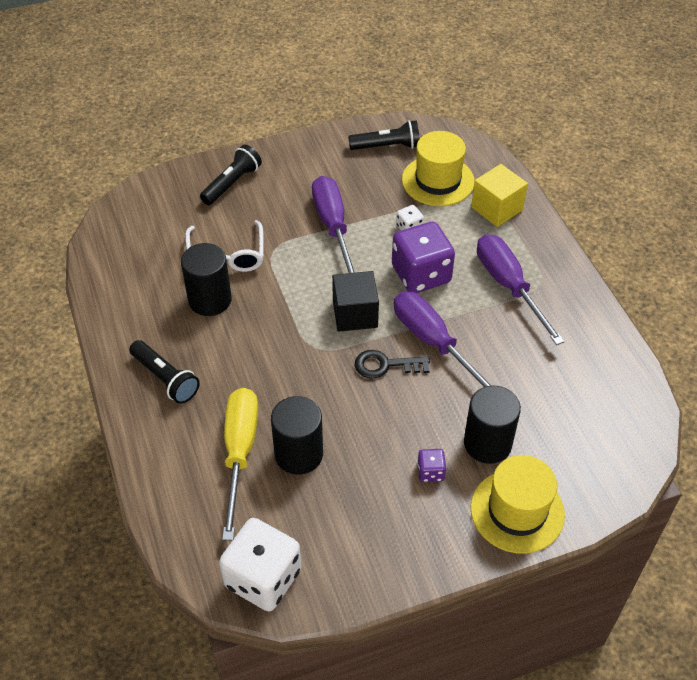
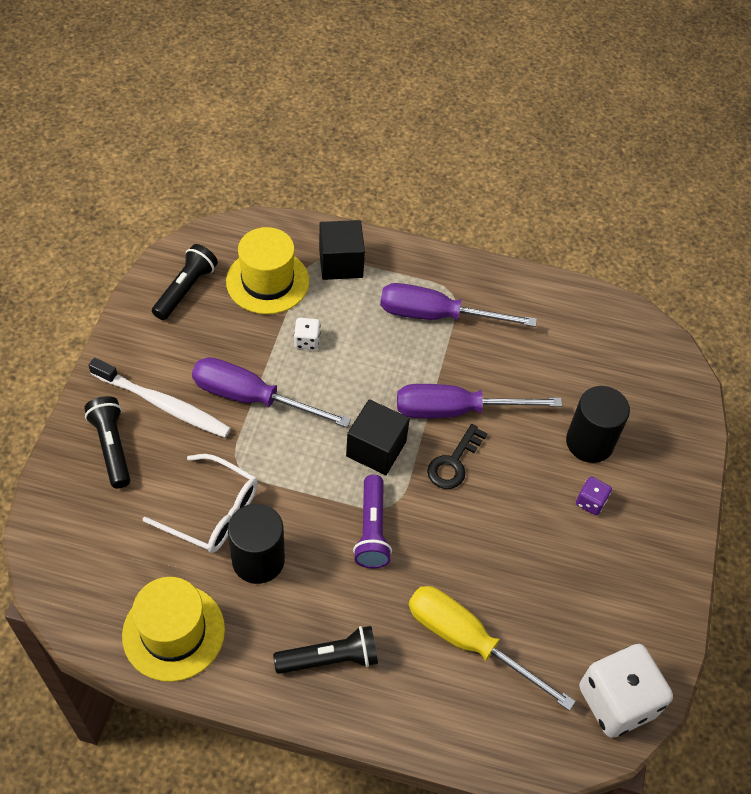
camera: 60 degrees left, 5 degrees up
black cylinder [271,396,323,475] -> none
purple dice [392,222,455,293] -> none
yellow cube [471,164,528,227] -> black cube [319,220,365,280]
yellow hat [471,455,565,554] -> yellow hat moved to [122,577,225,682]
none -> white toothbrush [88,358,231,438]
none -> purple flashlight [353,475,392,568]

